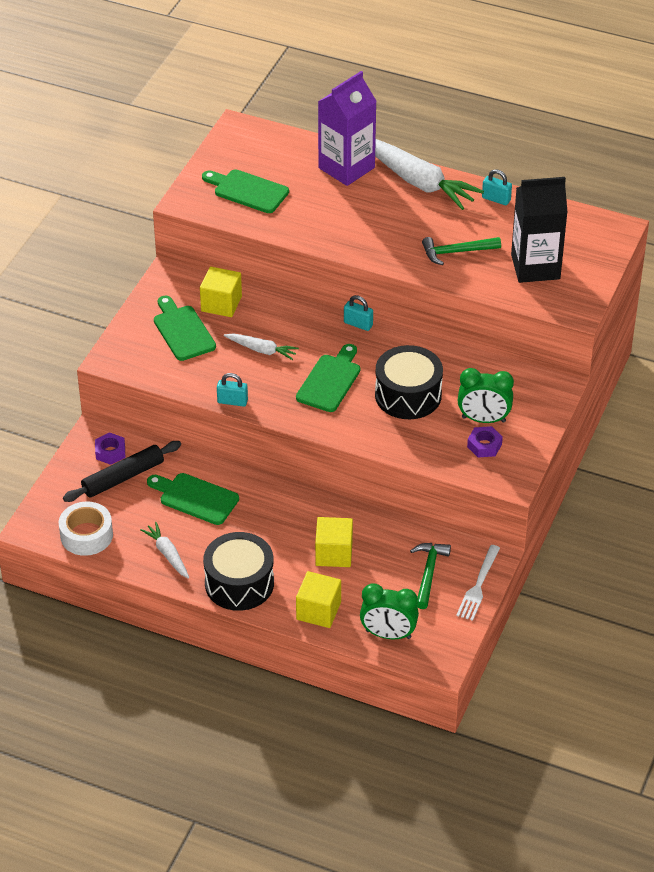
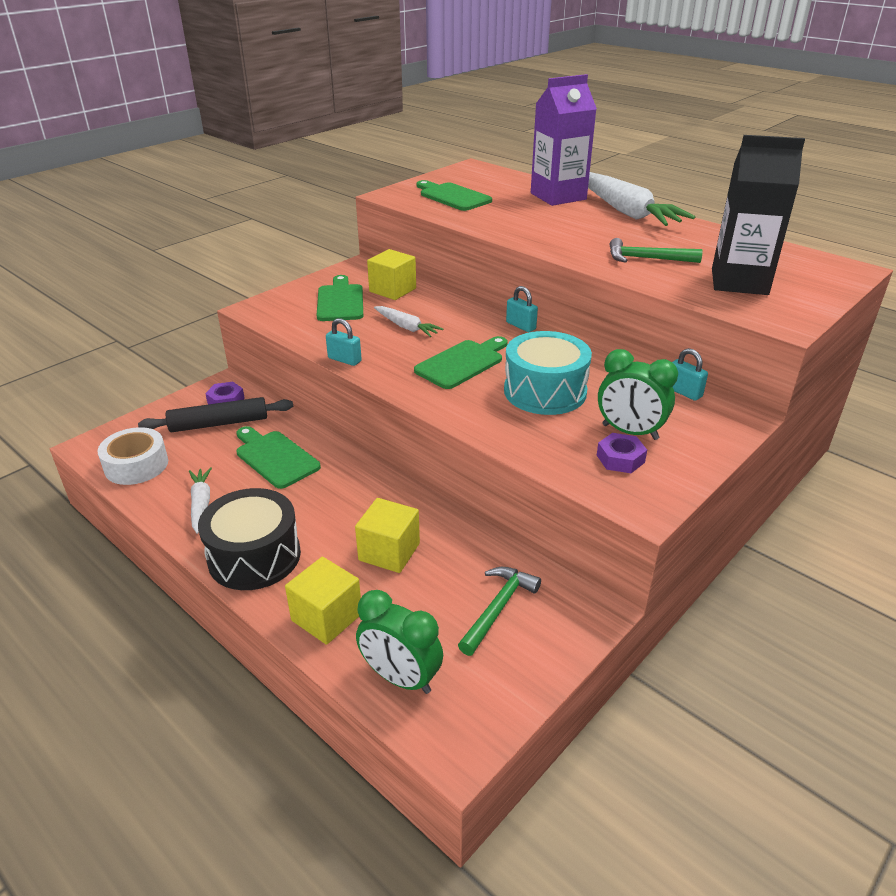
camera: 20 degrees right, 10 degrees down
black drum [375,345,443,419] -> turquoise drum [504,331,592,415]
white fork [456,545,500,621] -> none
turquoise padlock [482,169,512,205] -> turquoise padlock moved to [672,348,708,401]

